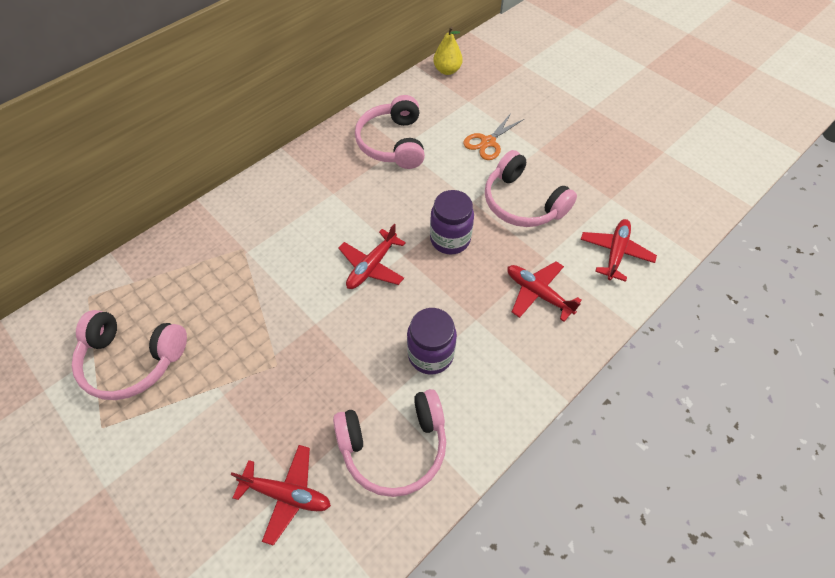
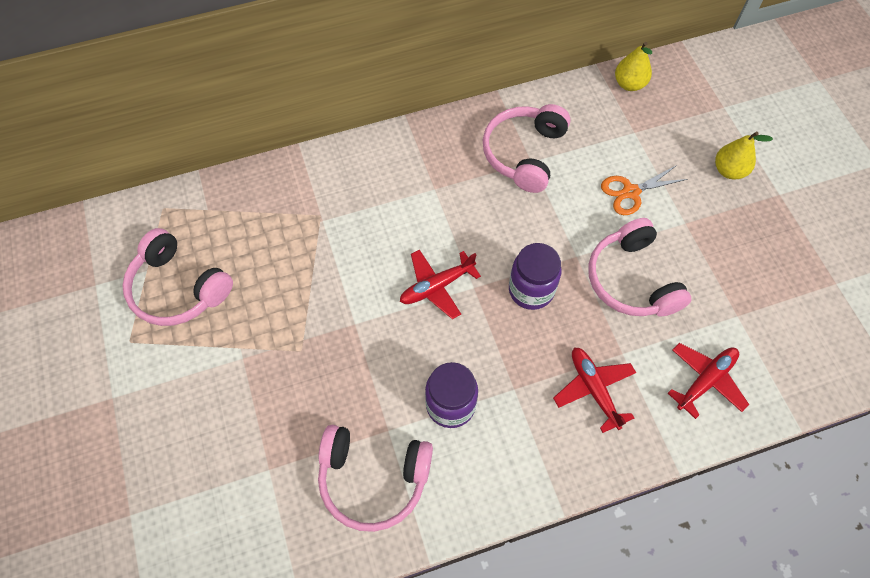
camera: 25 degrees right, 5 degrees up
red plane [231,445,331,546] -> none
none -> yellow pear [715,132,773,180]

